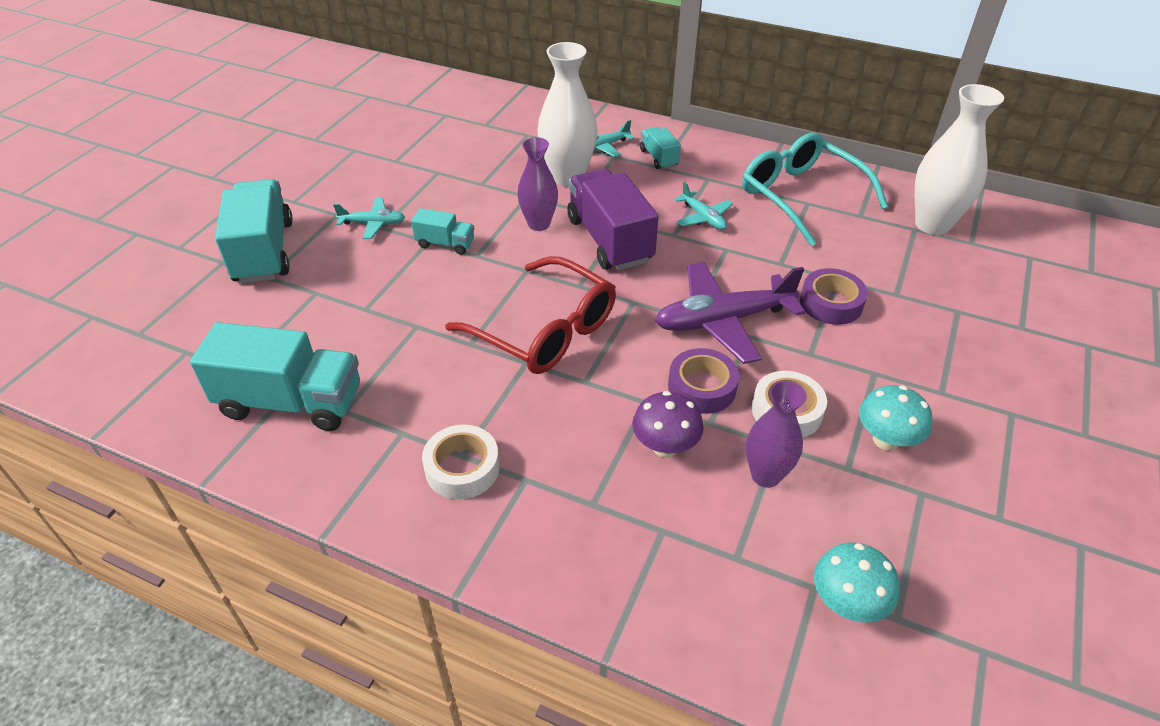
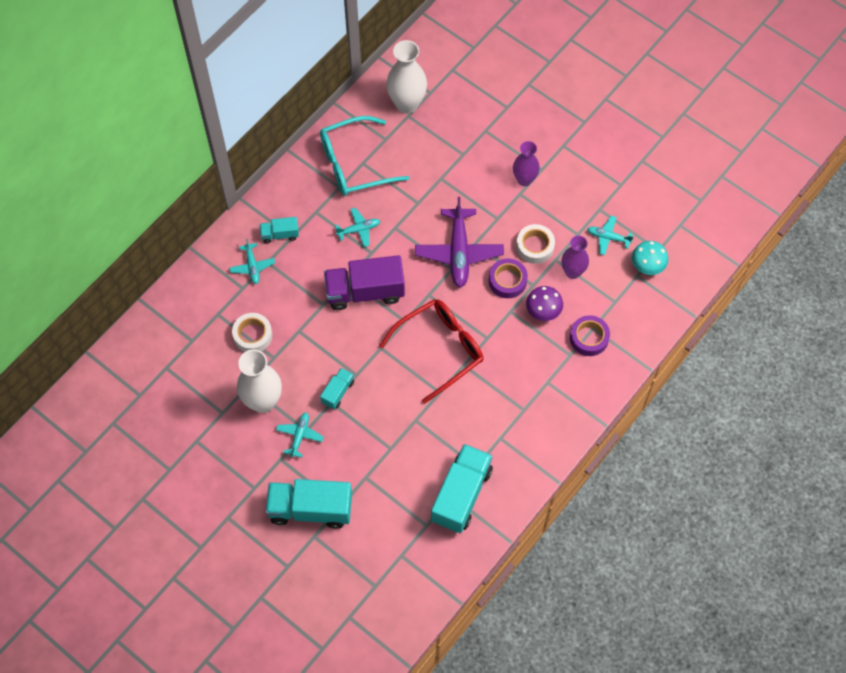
camera: 75 degrees left, 20 degrees up
white tape [422,425,500,499] -> white tape moved to [232,313,272,352]
purple vase [517,137,558,231] -> purple vase moved to [513,141,540,186]
white vase [538,42,597,187] -> white vase moved to [237,349,282,413]
purple tape [800,268,868,325] -> purple tape moved to [570,315,610,356]
turquoise mushroom [859,385,933,450] -> none
none -> turquoise plane [587,215,633,255]

